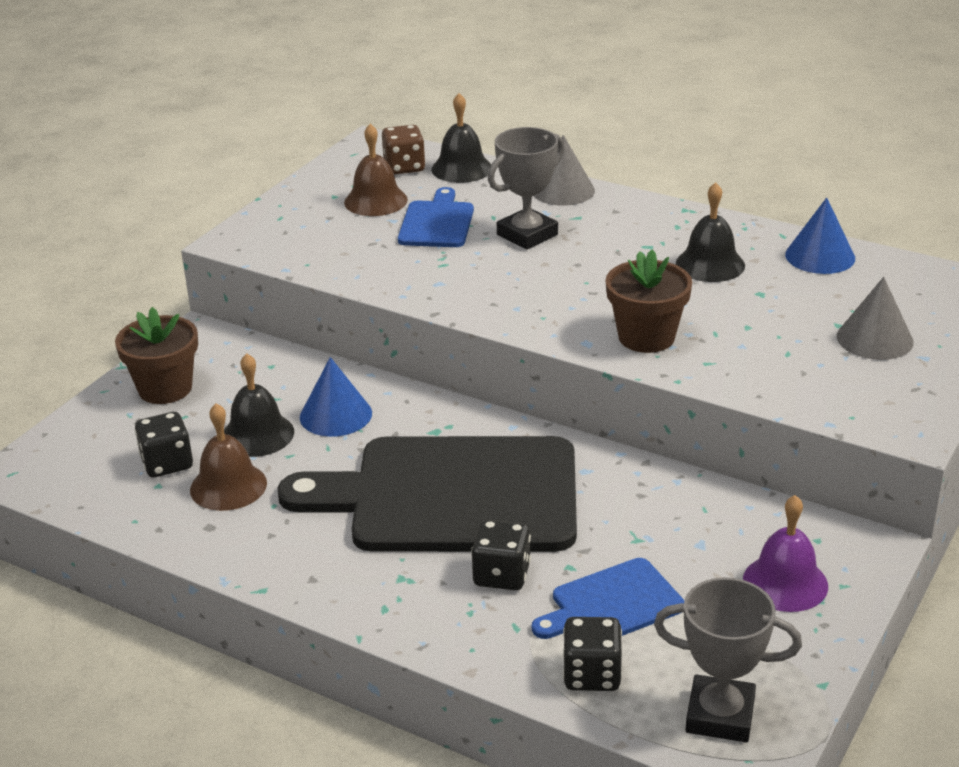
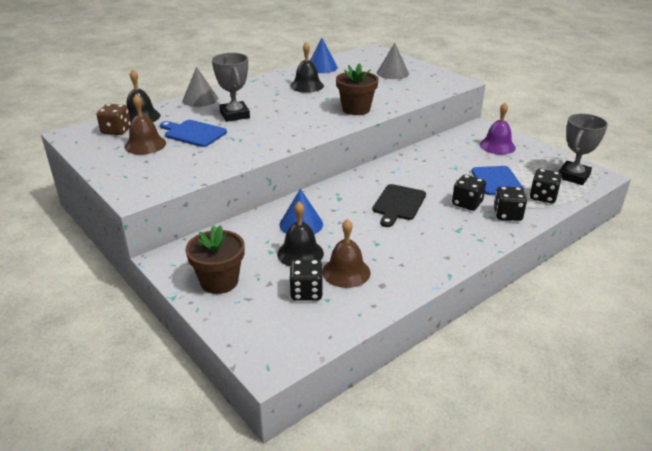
camera: 70 degrees left, 0 degrees up
black cutting board [278,436,577,552] -> black cutting board [373,184,426,227], size x0.47
none -> black dice [494,186,527,221]

